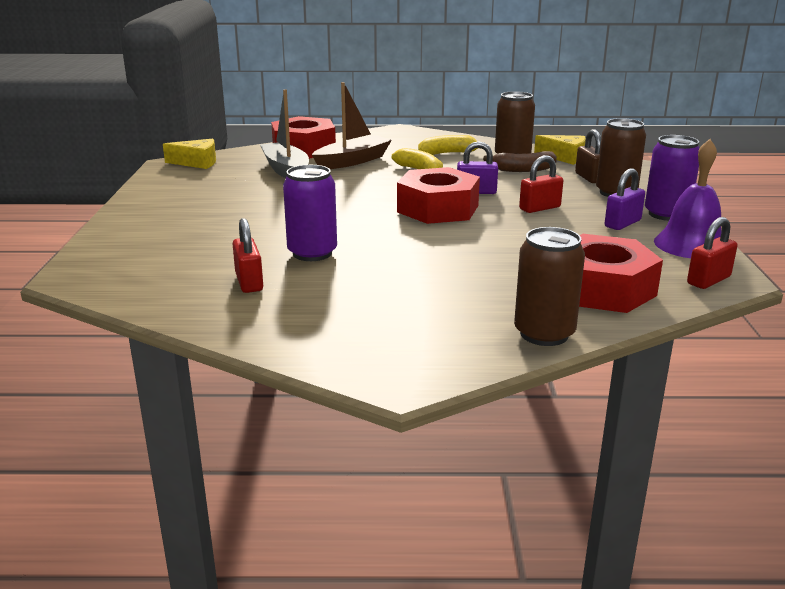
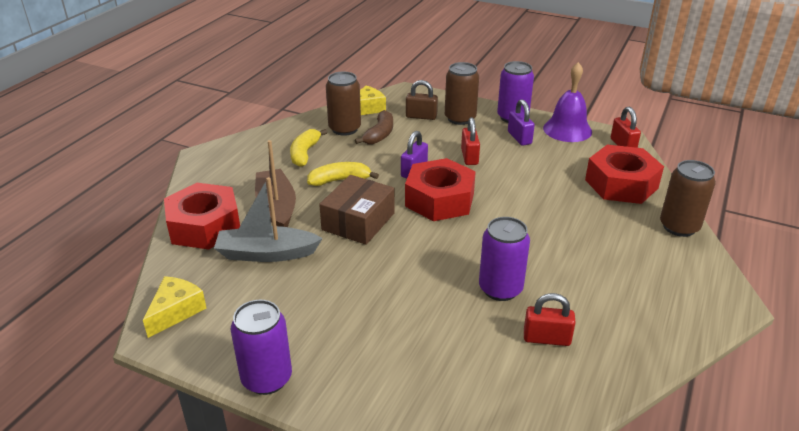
camera: 65 degrees left, 10 degrees up
none -> purple can [231,300,292,395]
none -> brown box [319,175,395,245]

